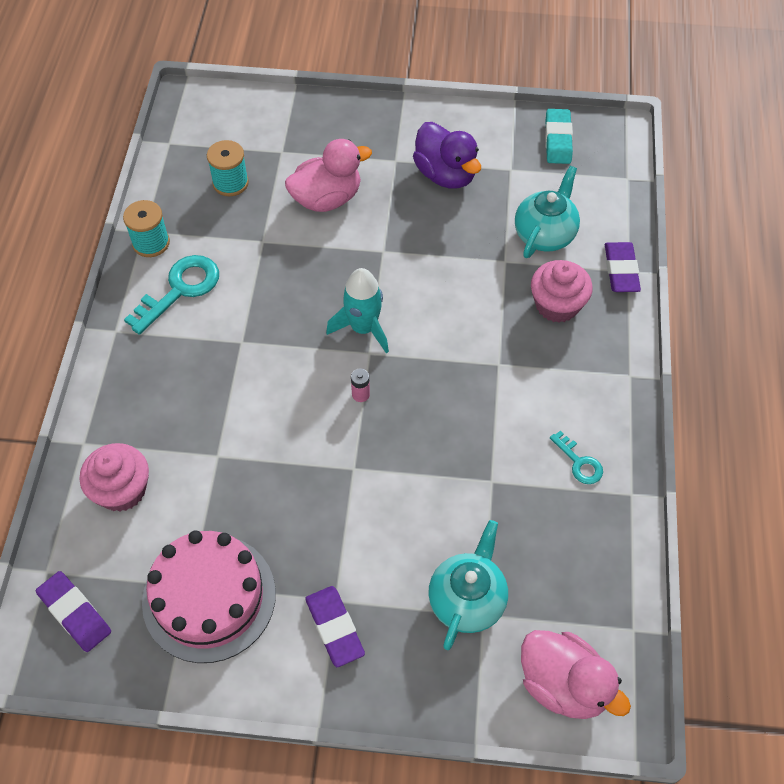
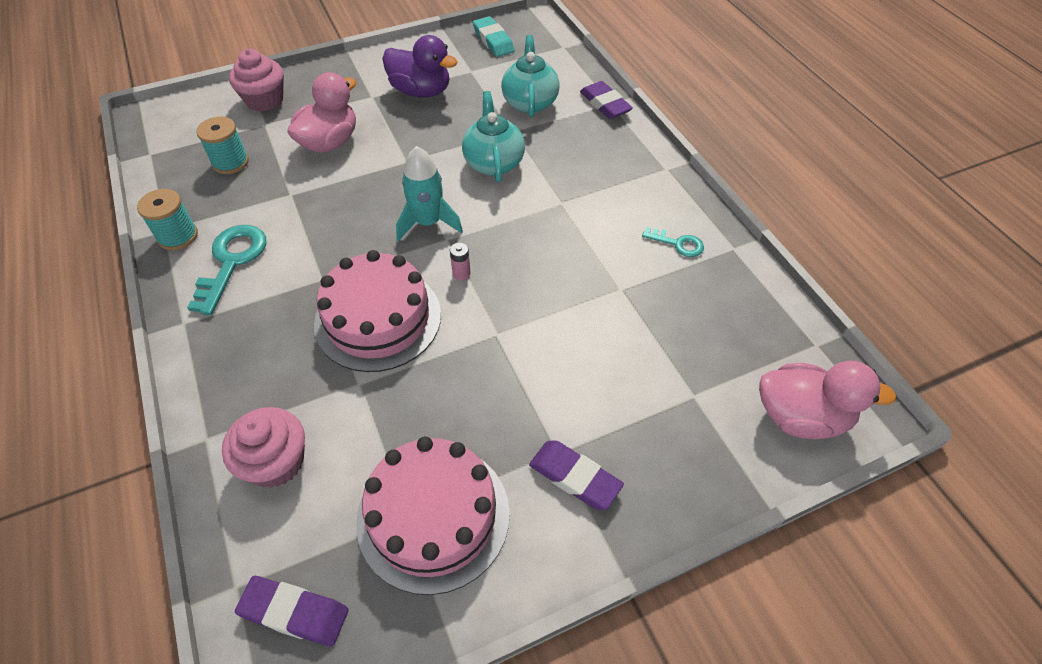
camera: 30 degrees left, 5 degrees down
turquoise teapot [428,520,508,650] -> turquoise teapot moved to [462,91,525,182]
pink cupcake [531,260,593,323] -> pink cupcake moved to [229,49,284,111]
none -> pink cake [314,250,441,372]

